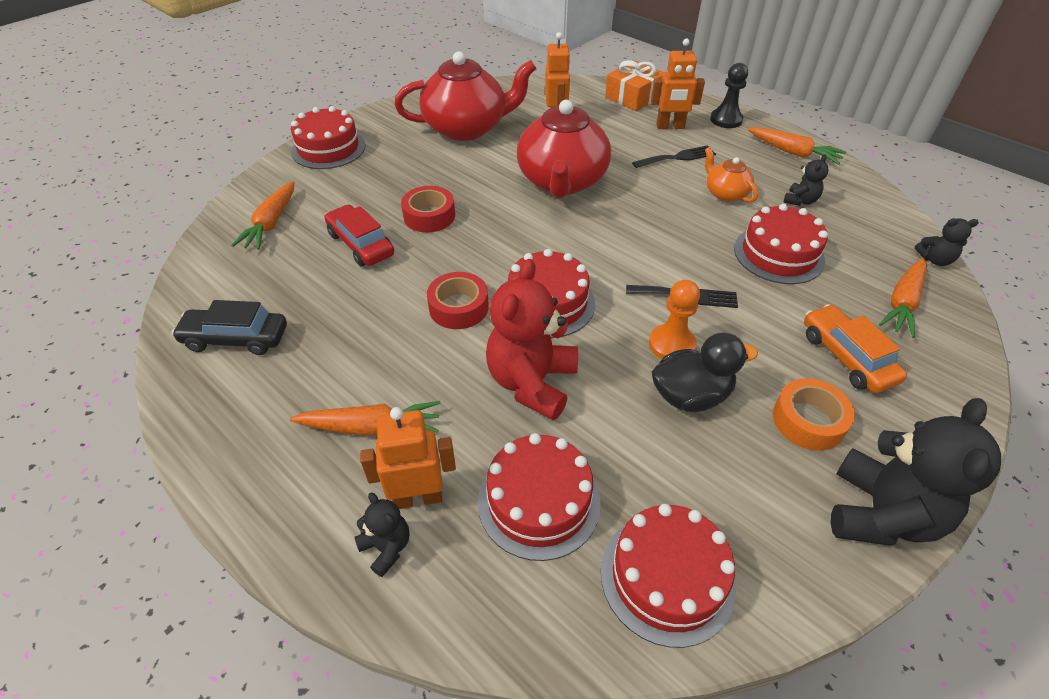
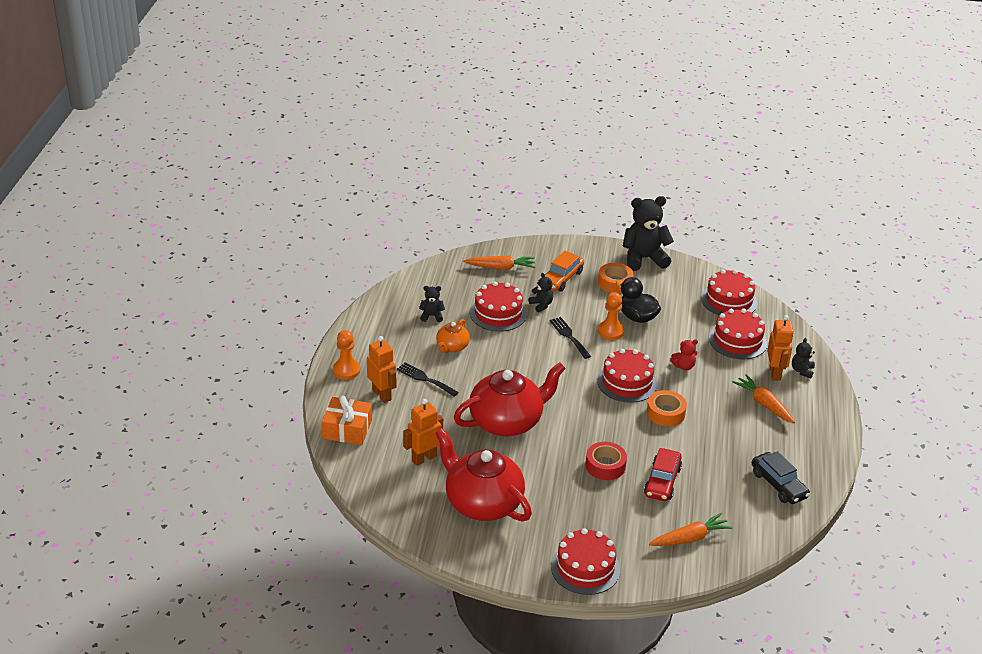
camera: 125 degrees left, 10 degrees down
orange robot [360,407,456,509] -> orange robot turned 135 degrees counterclockwise [767,315,794,381]
red tape [427,272,489,329] -> orange tape [647,390,687,426]
red teddy bear [486,259,578,420] -> red teddy bear [670,339,698,370], size x0.48
black pawn [710,63,748,128] -> orange pawn [333,330,360,380]
orange carrot [748,127,847,165] -> none
black teddy bear [915,218,979,266] -> black teddy bear moved to [529,273,553,313]

